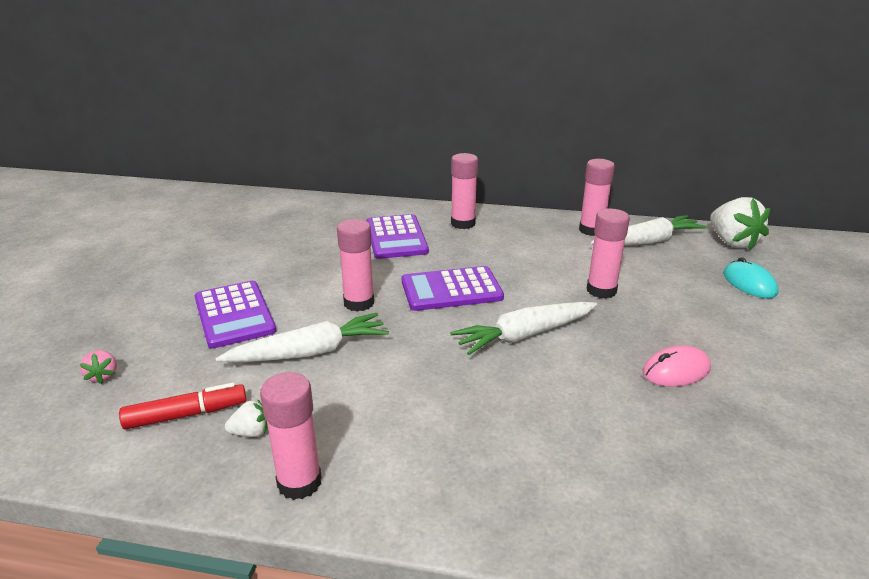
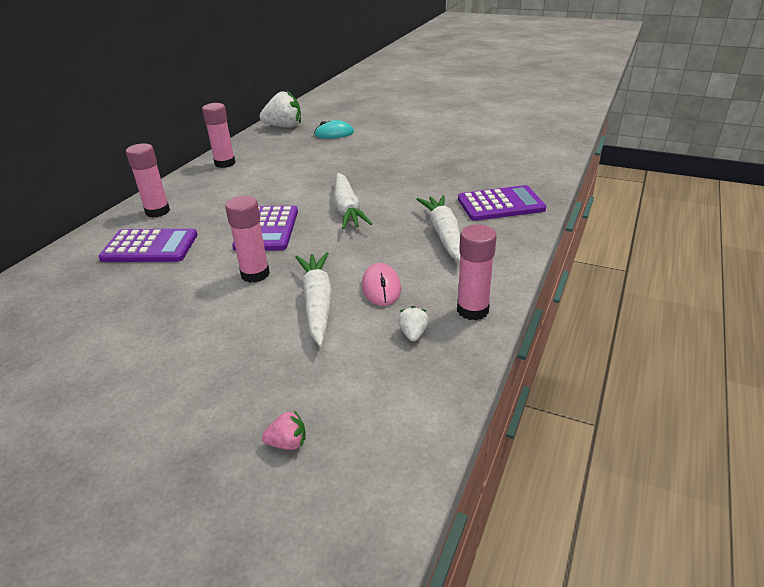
camera: 75 degrees left, 5 degrees up
red marker [119,382,246,430] -> none
purple calculator [195,281,276,349] -> purple calculator moved to [458,185,546,221]
pink glue stick [587,209,630,299] -> none
white carrot [591,215,707,246] -> white carrot moved to [416,195,460,262]
pink mouse [642,345,711,387] -> pink mouse moved to [362,263,401,306]

